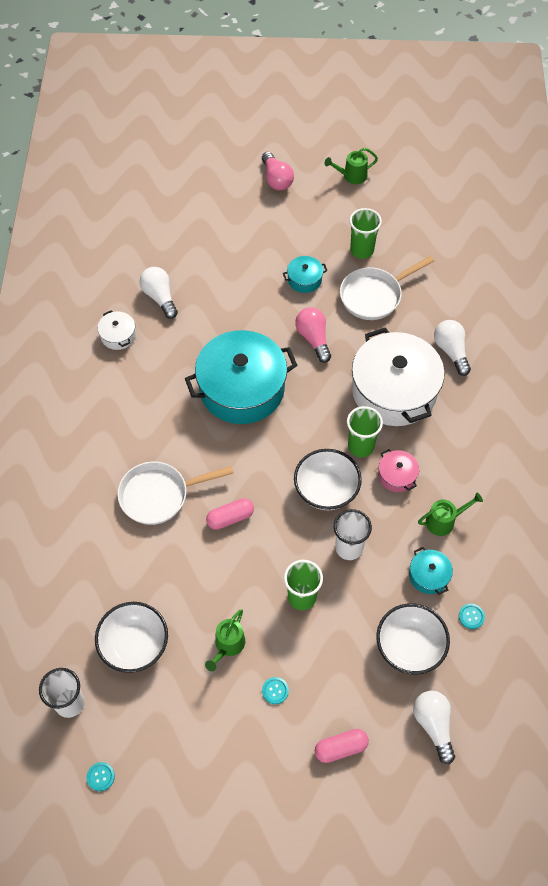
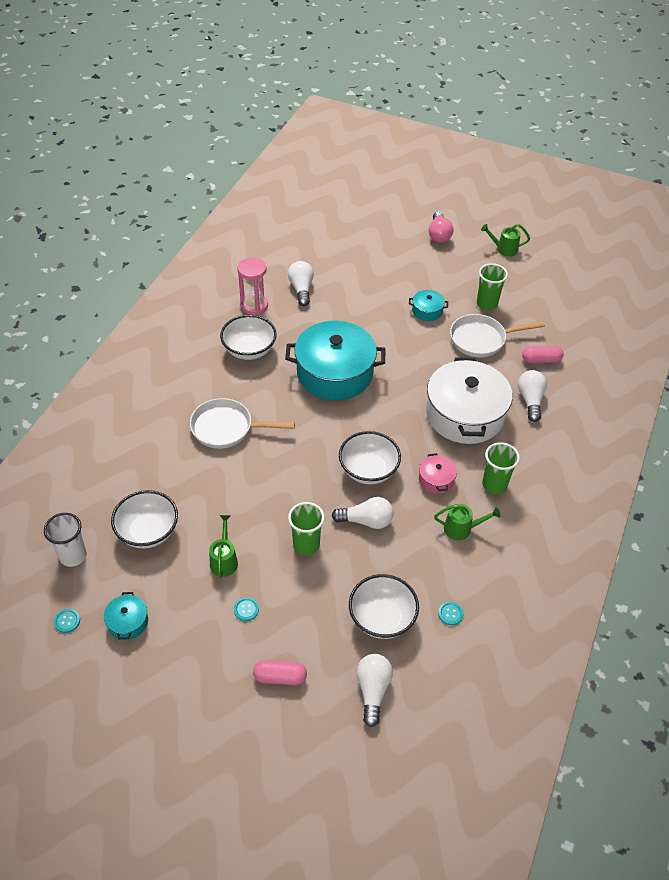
camera: 20 degrees right, 10 degrees down
white pot [98,310,136,350] -> pink hourglass [237,258,268,315]
green watering can [205,609,245,671] -> green watering can turned 135 degrees clockwise [209,515,238,578]
pink capsule [206,498,254,530] -> pink capsule moved to [522,346,564,363]
pink light bulb [295,307,331,363] -> none
white cup [334,509,372,560] -> white light bulb [332,497,393,529]
green cup [347,406,383,457] -> green cup moved to [482,442,520,494]
turquoise pot [409,547,453,595] -> turquoise pot moved to [104,592,148,640]
none -> white bowl [220,315,277,360]

